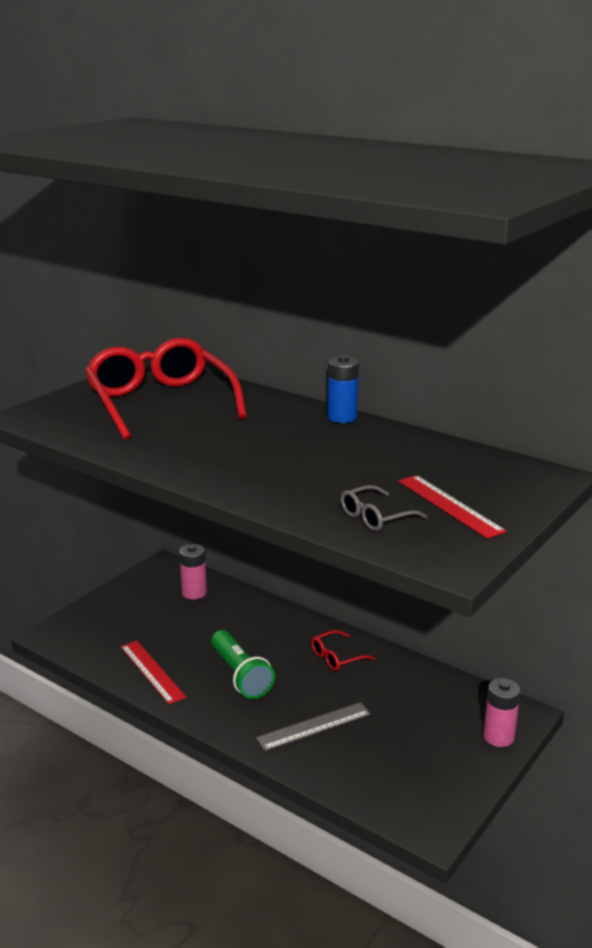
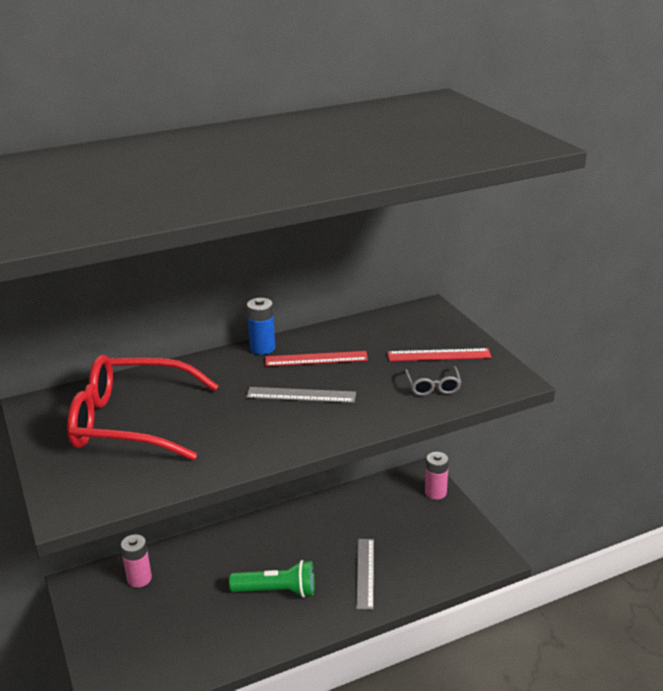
camera: 60 degrees left, 5 degrees up
red ruler [121,641,186,704] -> red ruler moved to [265,351,368,366]
red glasses [311,630,375,671] -> none
none -> grey ruler [246,387,356,403]

